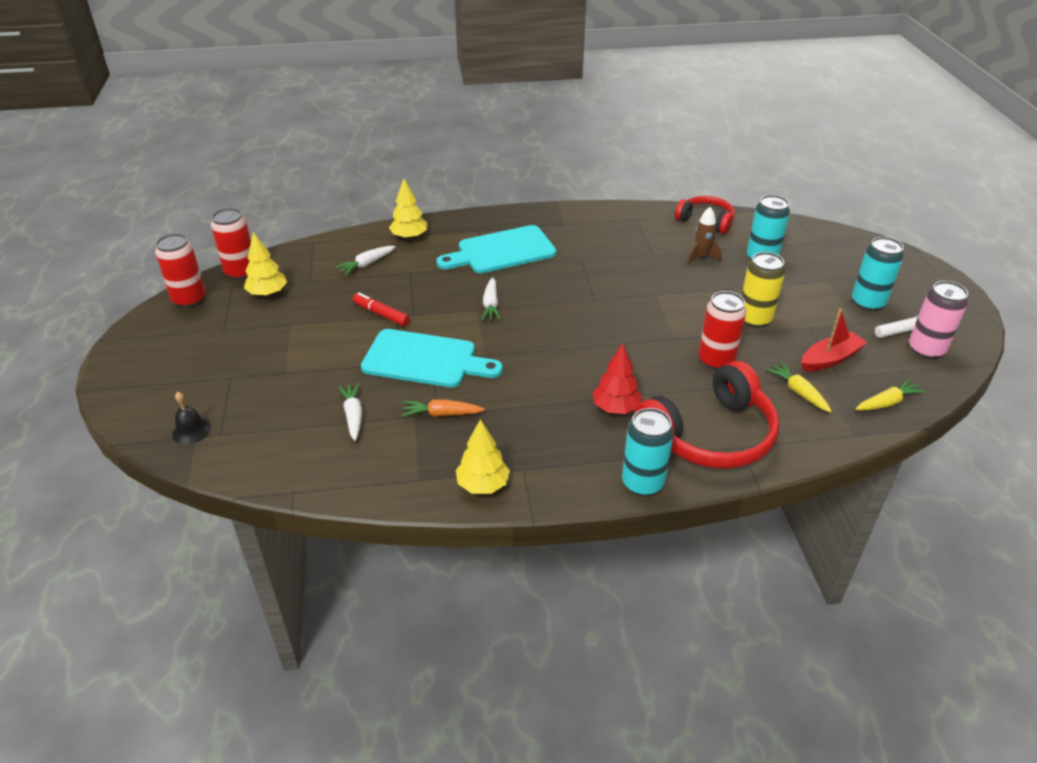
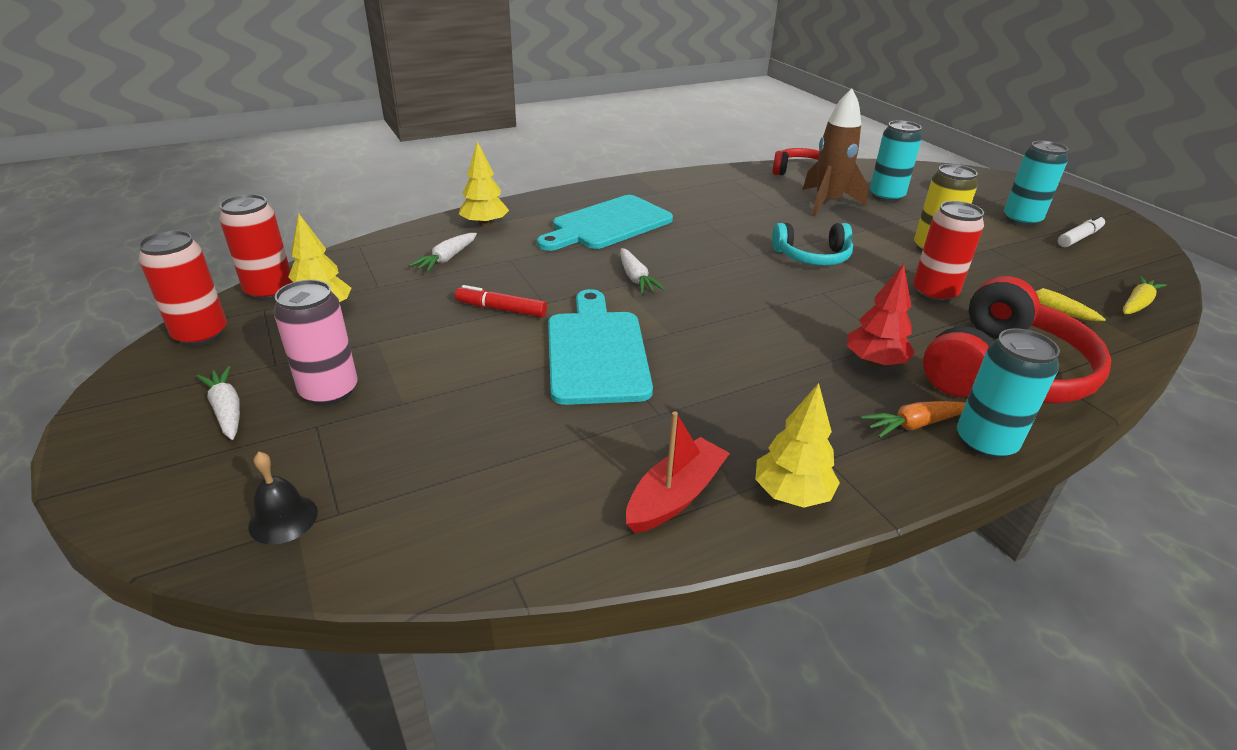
camera: 20 degrees left, 5 degrees down
white carrot [338,383,362,441] -> white carrot moved to [196,366,240,440]
turquoise cutting board [361,329,503,387] -> turquoise cutting board turned 90 degrees counterclockwise [548,289,653,405]
orange carrot [402,399,485,417] -> orange carrot moved to [861,401,966,438]
brown rocket [687,207,722,264] -> brown rocket [803,88,869,216], size x1.69
red boat [801,309,867,371] -> red boat moved to [626,411,730,533]
pink can [909,281,968,359] -> pink can moved to [273,280,358,406]
none -> turquoise headphones [772,223,853,266]

